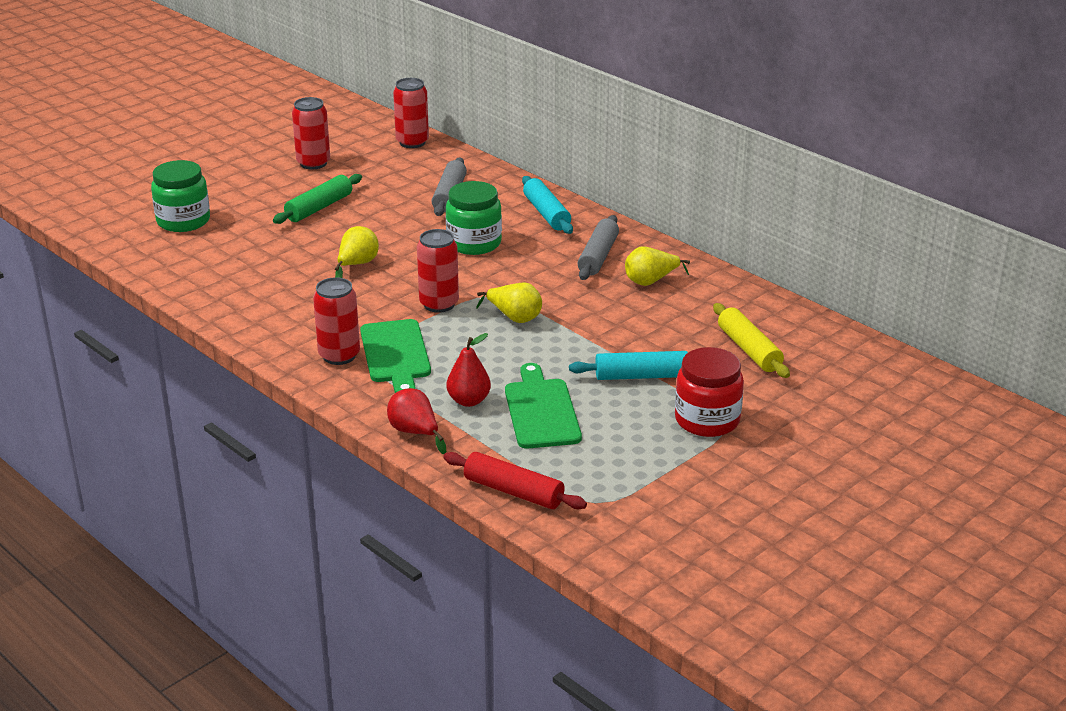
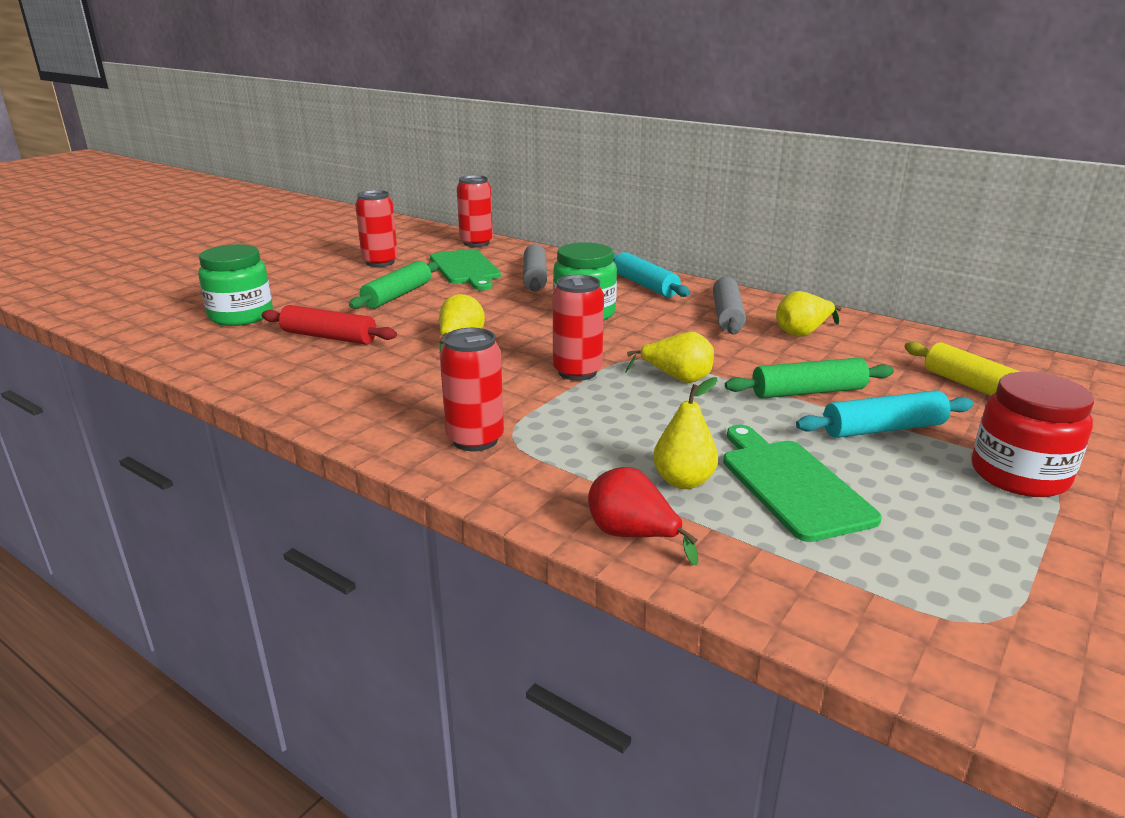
camera: 10 degrees left, 5 degrees down
green cutting board [360,319,431,393] -> green cutting board moved to [430,249,501,290]
red rolling pin [443,452,587,509] -> red rolling pin moved to [262,305,397,345]
red pear [447,333,491,407] -> yellow pear [653,377,718,489]
none -> green rolling pin [725,358,894,398]

